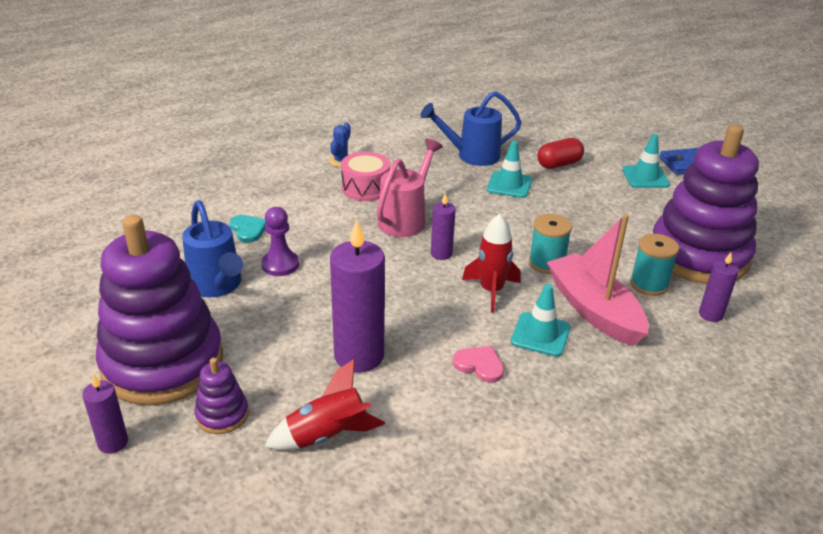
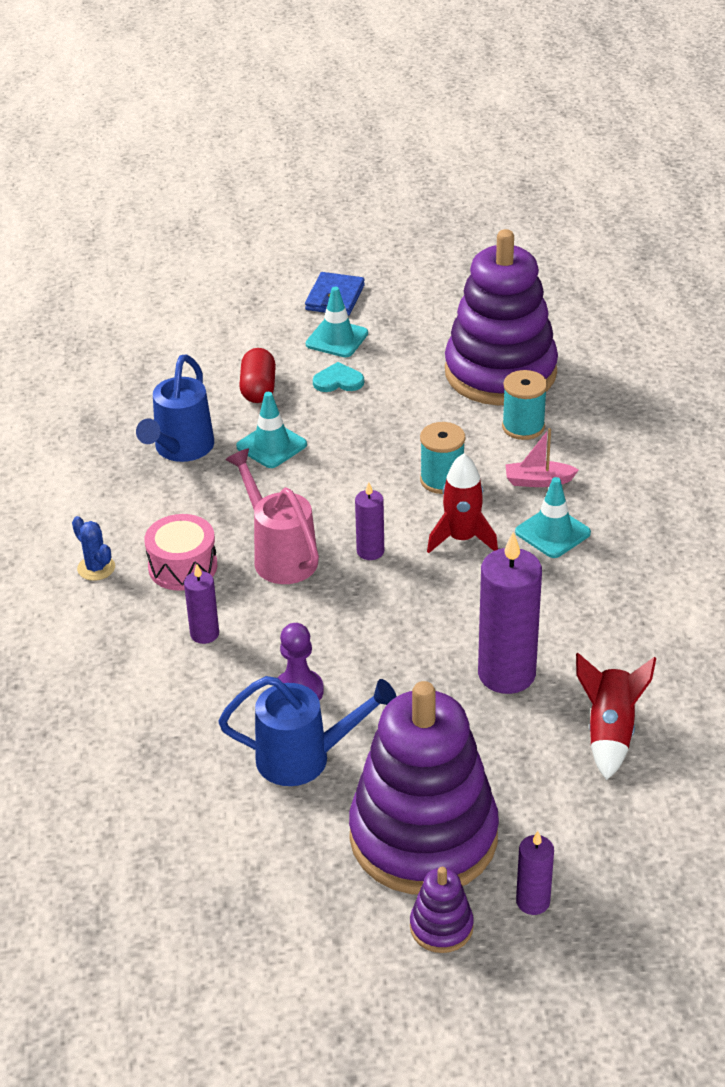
camera: 60 degrees left, 5 degrees up
purple stacking toy [194,358,249,434] -> purple stacking toy moved to [410,867,474,953]
turquoise heart [229,215,266,243] -> turquoise heart moved to [313,362,364,392]
pink heart [453,346,504,383] -> none
pink boat [547,214,649,346] -> pink boat [505,428,579,487], size x0.49
purple candle [699,252,739,322] -> purple candle moved to [184,564,219,644]

